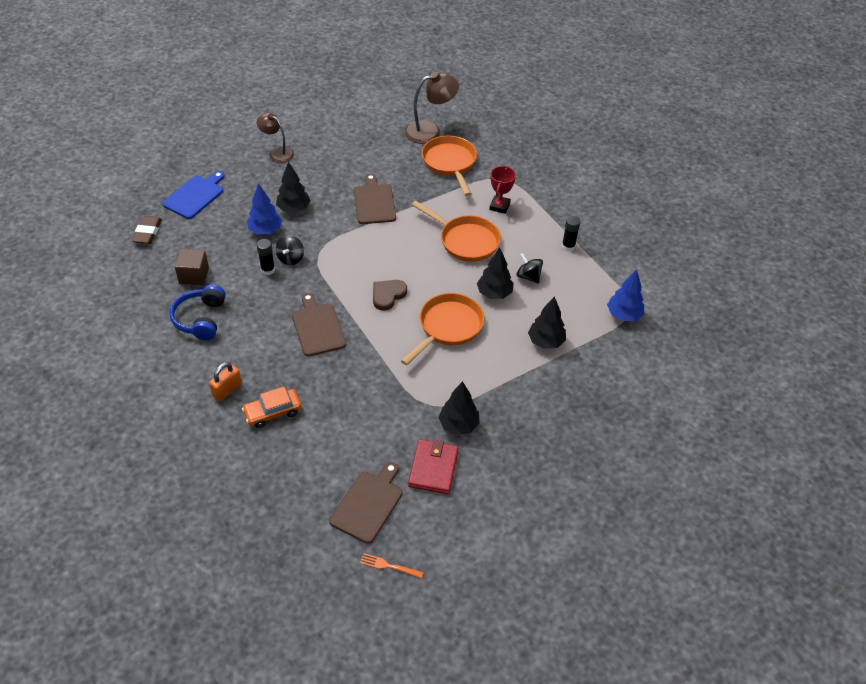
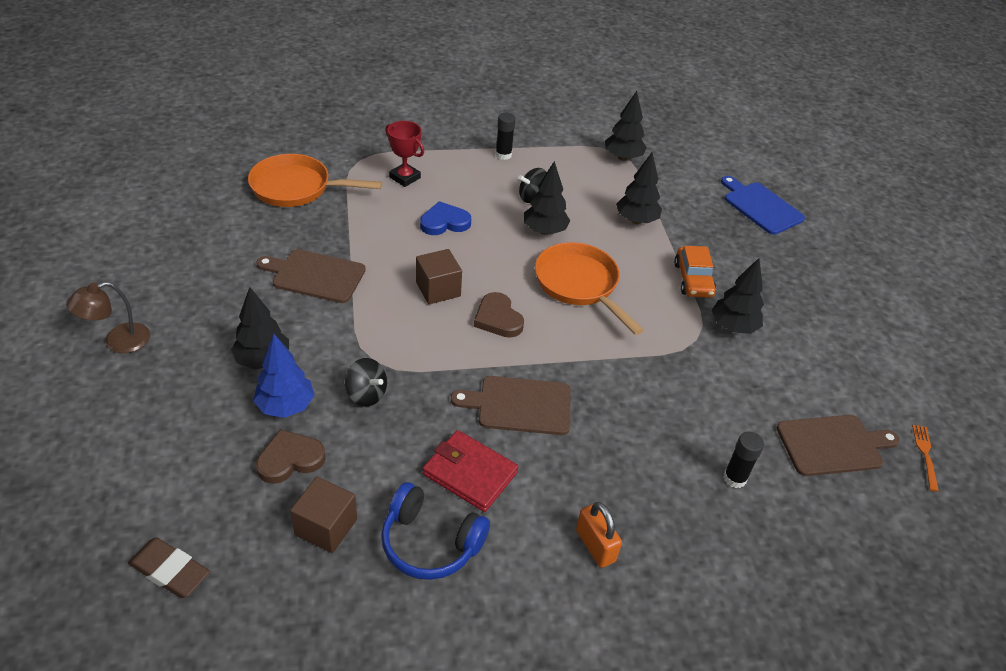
camera: 70 degrees left, 5 degrees down
blue cutting board [162,171,225,219] -> blue cutting board moved to [721,176,805,235]
orange car [242,387,302,428] -> orange car moved to [674,246,716,297]
black glue stick [257,239,275,275] -> black glue stick moved to [723,432,764,488]
brown cutting board [329,462,402,544] -> brown cutting board turned 120 degrees clockwise [777,415,900,476]
orange fork [360,553,424,579] -> orange fork turned 150 degrees clockwise [912,425,939,492]
brown lamp [404,72,459,144] -> none
red wallet [408,439,459,494] -> red wallet moved to [423,430,519,512]
orange pan [412,201,501,262] -> blue heart [420,201,471,235]
blue tree [607,269,644,321] -> black tree [605,91,647,161]
none -> brown heart [256,429,326,484]
none -> brown cube [416,249,462,304]

